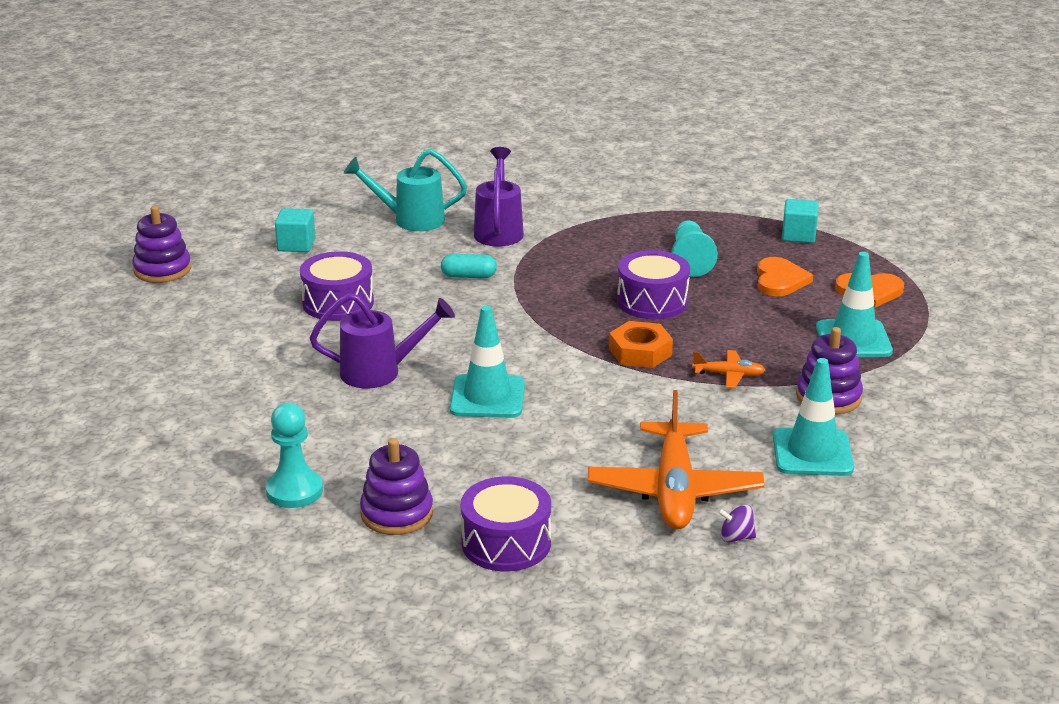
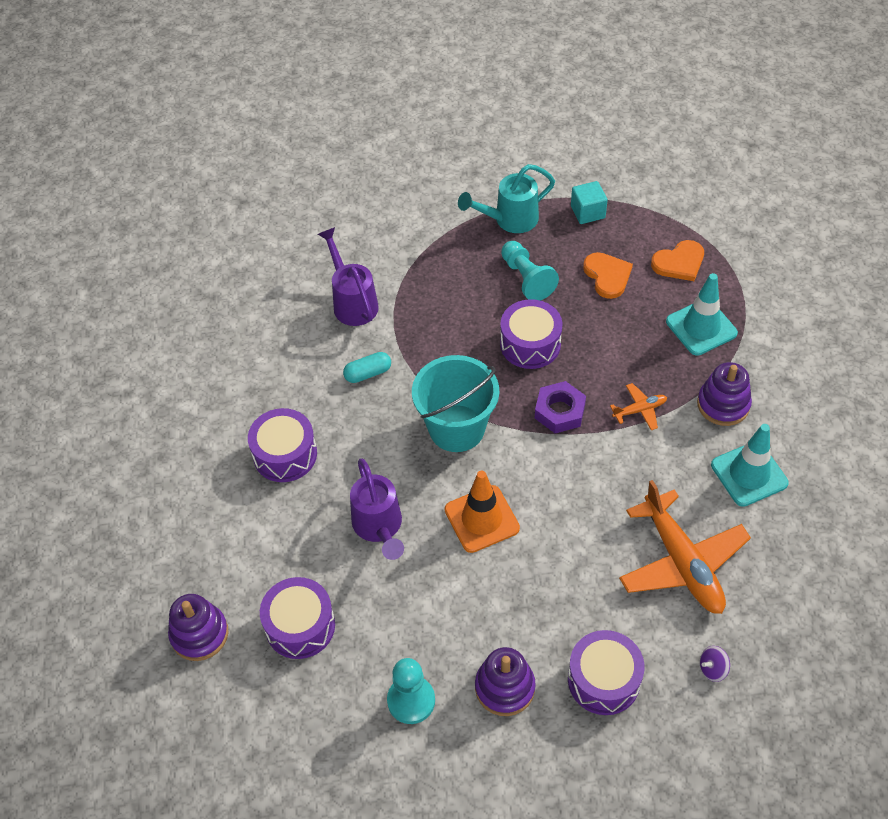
camera: 25 degrees left, 25 degrees up
purple stacking toy [132,206,191,283] -> purple stacking toy moved to [168,594,229,661]
turquoise cube [275,208,315,252] -> none
purple watering can [310,293,455,388] -> purple watering can turned 105 degrees clockwise [350,458,404,560]
turquoise watering can [344,149,467,231] -> turquoise watering can moved to [458,164,555,233]
turquoise traffic cone [450,306,525,418] -> orange traffic cone [445,471,520,553]
orange nut [609,321,673,368] -> purple nut [535,381,586,433]
purple spinning top [718,505,756,542] -> purple spinning top moved to [700,646,730,682]
none -> purple drum [260,577,335,659]
none -> turquoise bucket [412,355,499,452]

